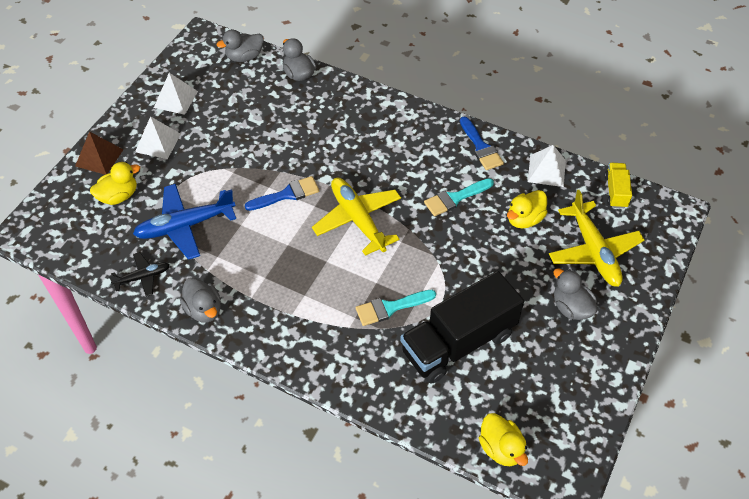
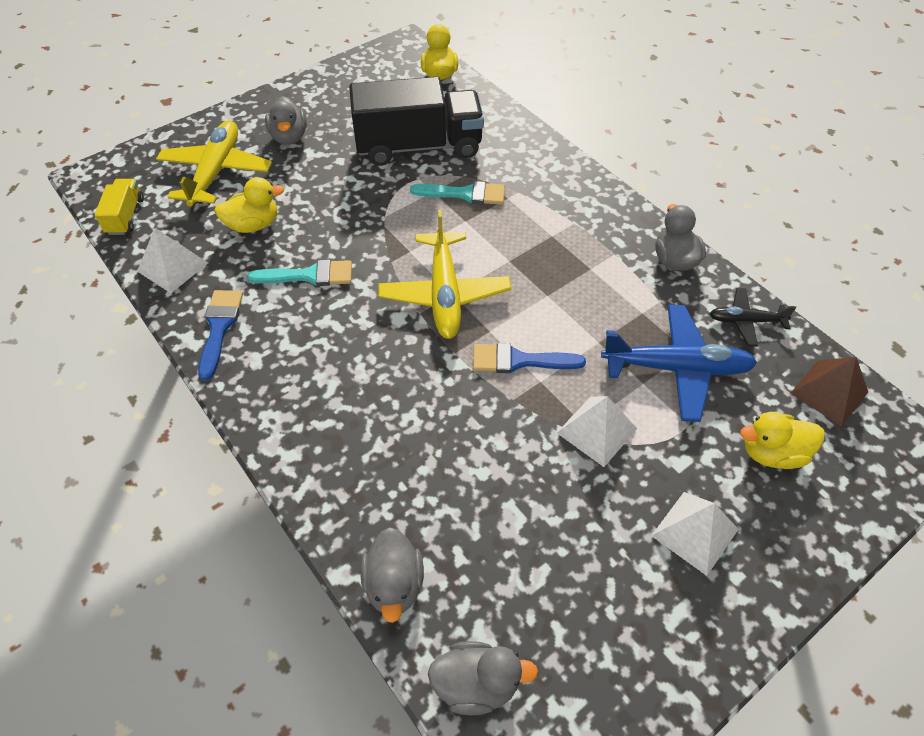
camera: 155 degrees left, 0 degrees up
brown pyramid [75,131,124,175] -> brown pyramid moved to [791,357,868,427]
white pyramid [154,73,198,115] -> white pyramid moved to [557,396,637,467]
yellow truck [605,163,632,208] -> yellow truck turned 150 degrees clockwise [95,179,144,235]

